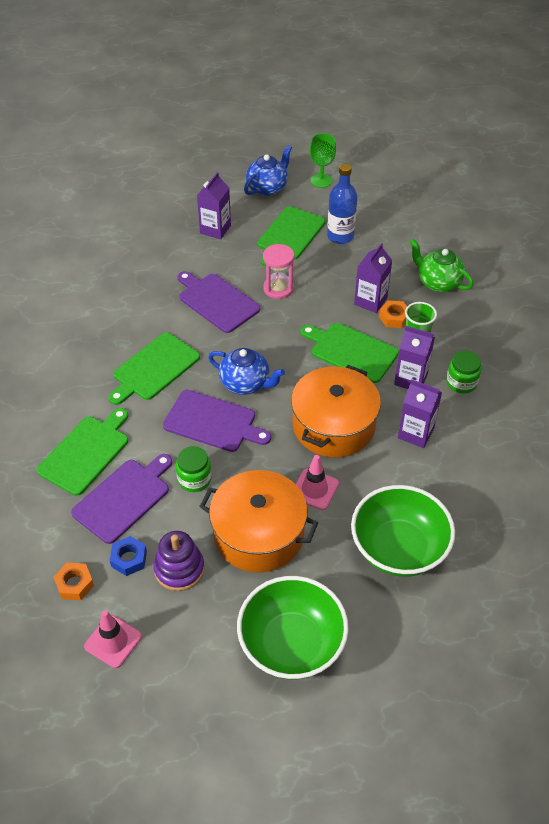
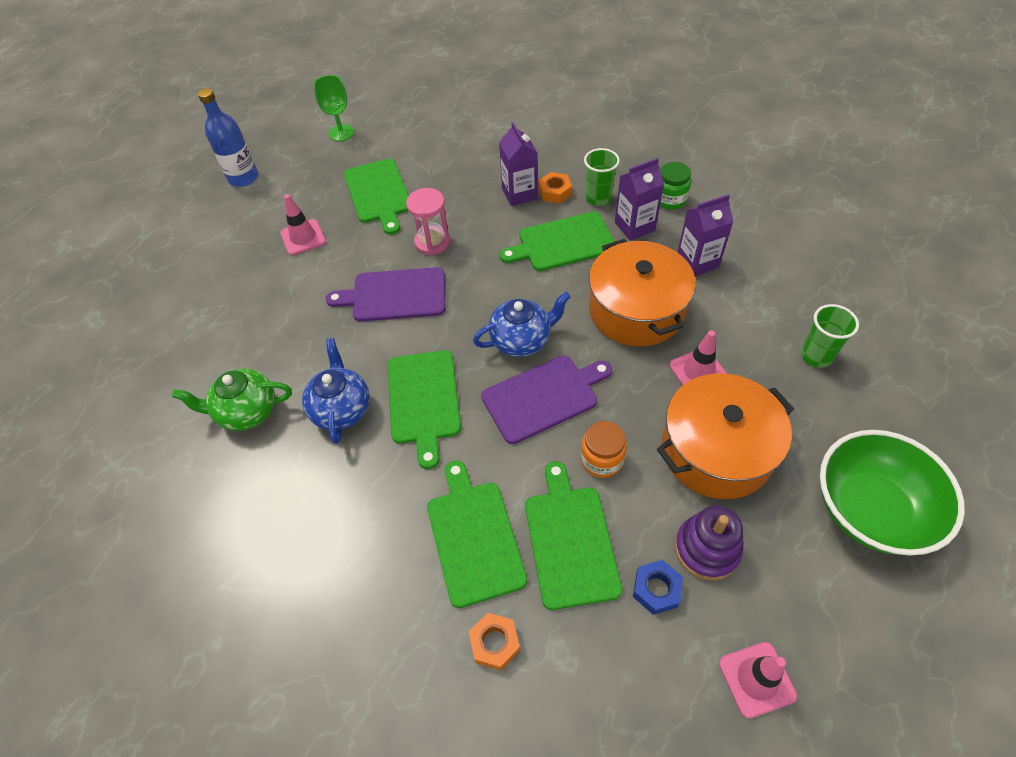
camera: 45 degrees left, 5 degrees up
orange nut [54,563,94,600] -> orange nut moved to [469,613,520,670]
purple cutting board [71,454,172,544] -> green cutting board [525,461,622,610]
green jar [176,446,212,492] -> orange jar [581,421,627,478]
purple carton [197,172,231,239] -> pink traffic cone [280,194,326,255]
blue teapot [244,145,292,196] -> blue teapot moved to [302,338,370,444]
blue bottle [327,164,357,244] -> blue bottle moved to [198,88,258,187]
green bowl [351,485,455,577] -> green cup [801,304,859,368]
green teapot [410,239,473,292] -> green teapot moved to [172,368,292,431]

